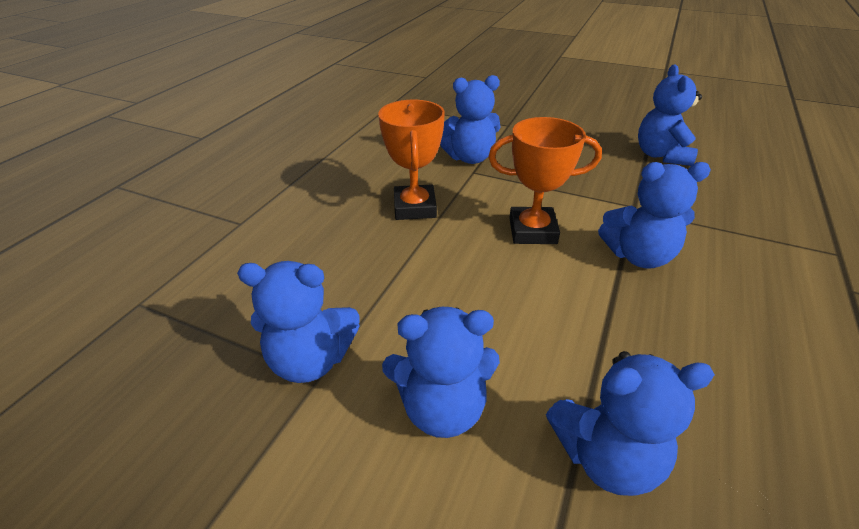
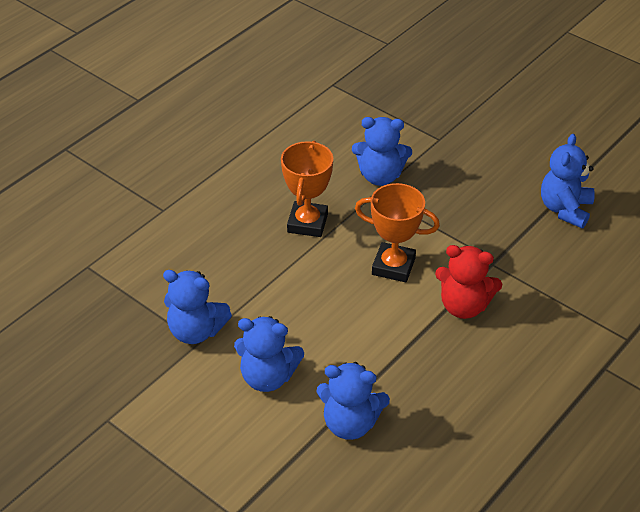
camera: 15 degrees right, 5 degrees up
blue teddy bear [598,162,711,269] -> red teddy bear [435,245,502,319]

